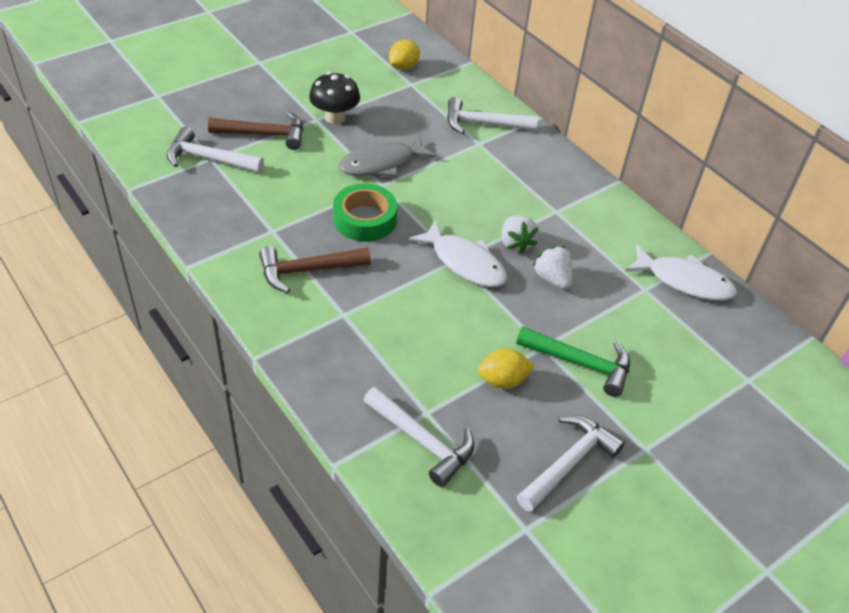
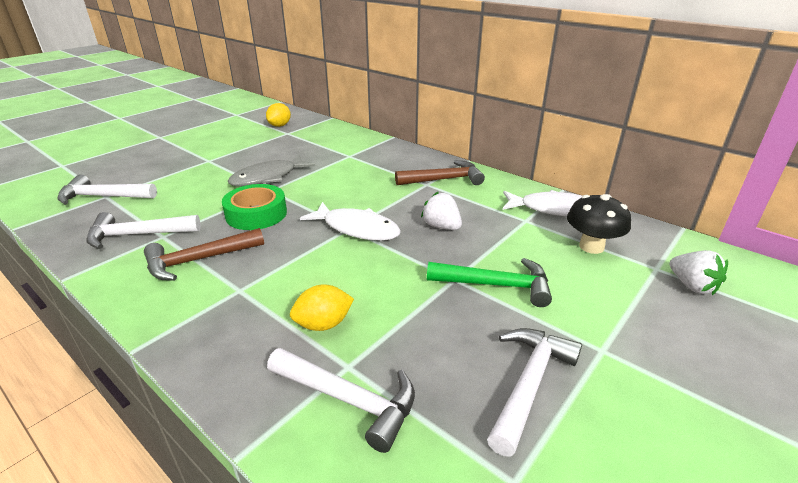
camera: 10 degrees left, 15 degrees down
brown hammer [208,112,303,150] -> brown hammer moved to [395,160,485,185]
black mushroom [309,72,360,124] -> black mushroom moved to [567,194,631,254]
white hammer [447,97,538,134] -> white hammer moved to [86,212,200,249]
yellow lemon [478,348,534,389] -> yellow lemon moved to [290,285,354,331]
white strawberry [501,216,539,254] -> white strawberry moved to [670,250,728,295]

